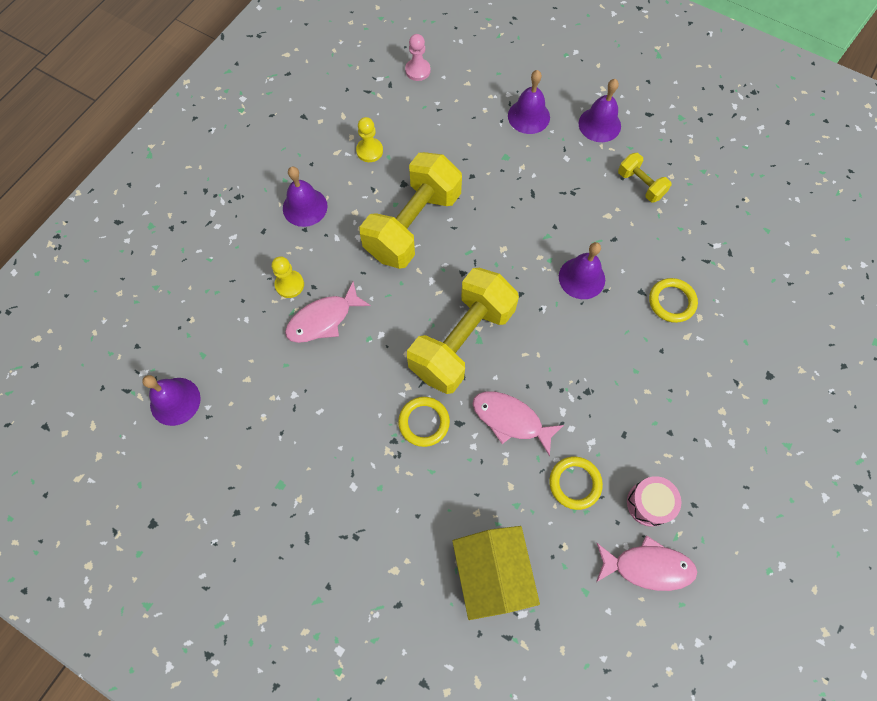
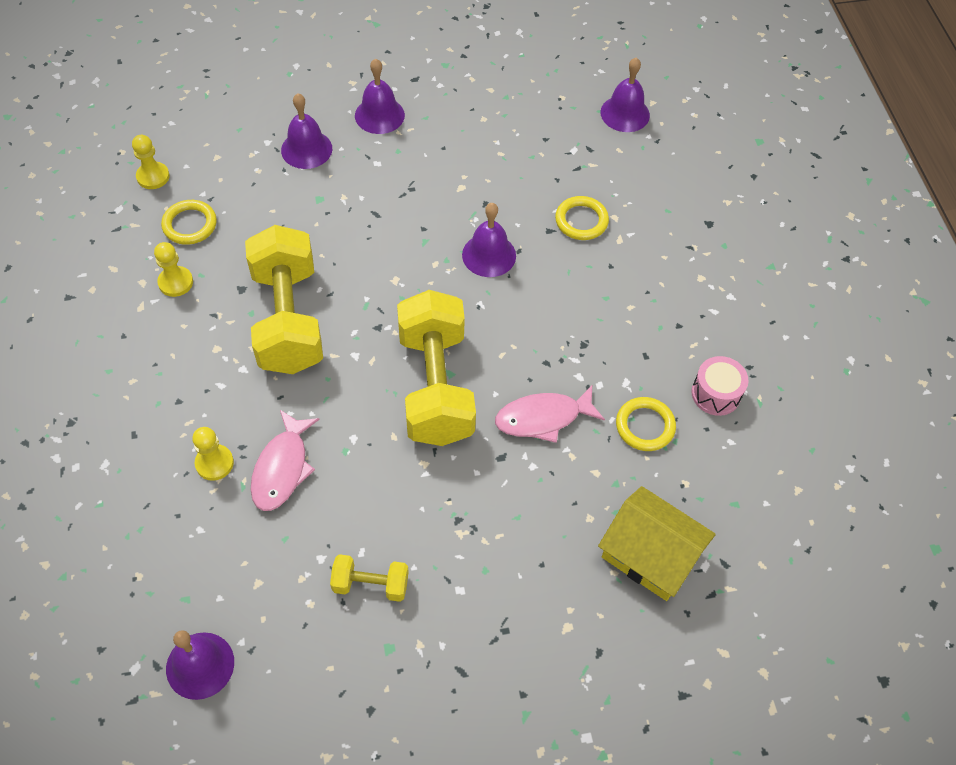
camera: 45 degrees left, 10 degrees down
purple bell [283,166,327,227] -> purple bell moved to [601,57,650,132]
yellow ring [398,397,450,447] -> yellow ring moved to [161,200,217,245]
pink pawn [405,34,431,81] -> yellow pawn [132,135,170,189]
pink fish [596,535,697,591] -> none
yellow dumbbell [618,153,671,202] -> yellow dumbbell moved to [330,554,409,602]

